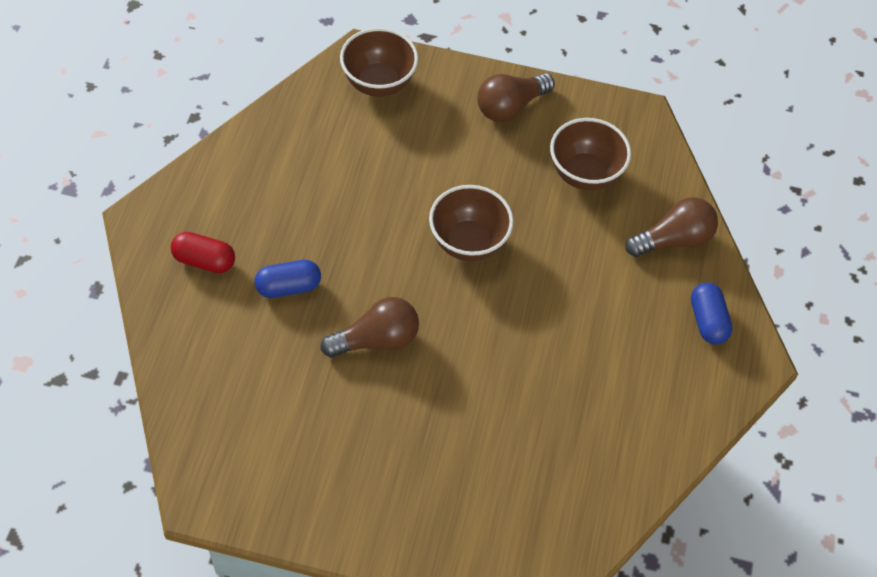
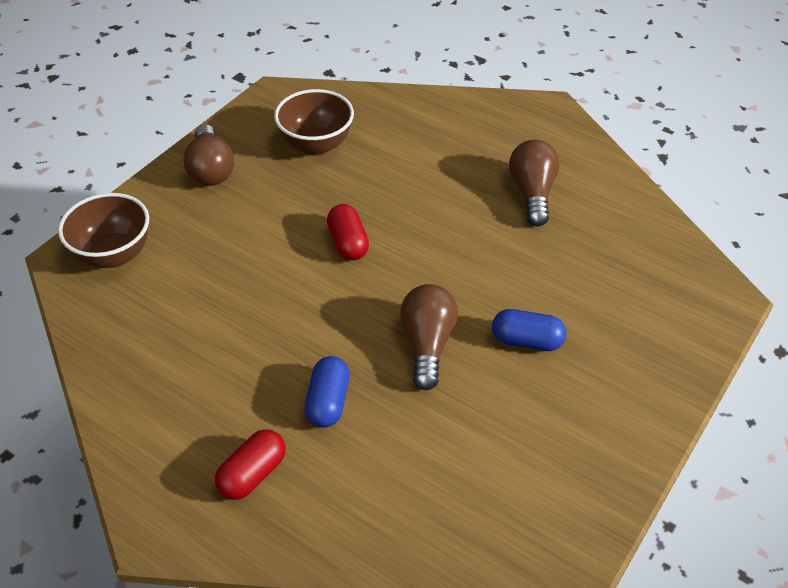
camera: 65 degrees left, 10 degrees down
brown bowl [429,185,514,261] -> red capsule [327,204,369,260]
brown light bulb [626,197,718,257] -> brown light bulb moved to [509,140,560,227]
blue capsule [691,282,733,344] -> blue capsule moved to [492,309,566,351]

